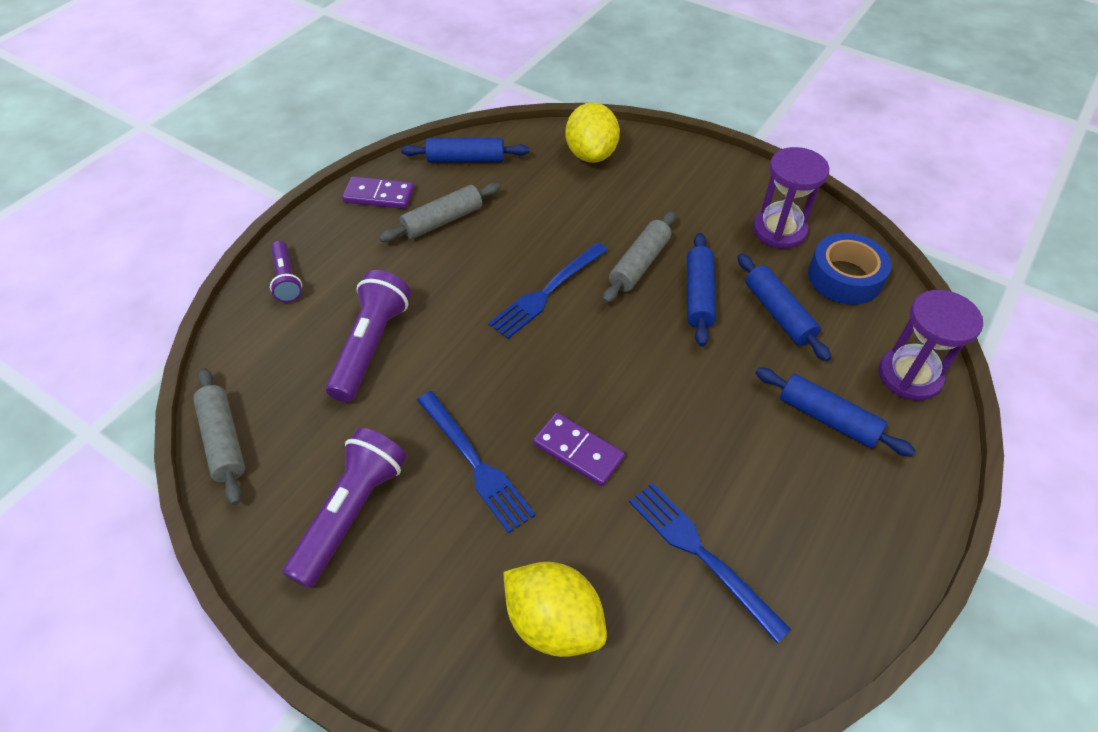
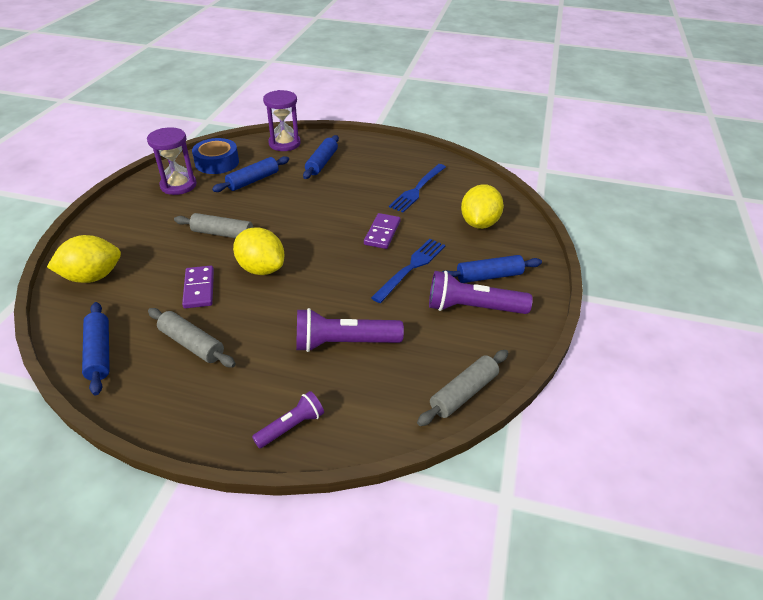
camera: 110 degrees left, 10 degrees down
purple domino [342,176,414,209] -> purple domino moved to [182,266,214,309]
blue fork [488,242,608,339] -> yellow lemon [233,227,284,275]
blue rolling pin [687,233,716,346] -> blue rolling pin moved to [442,255,542,283]

